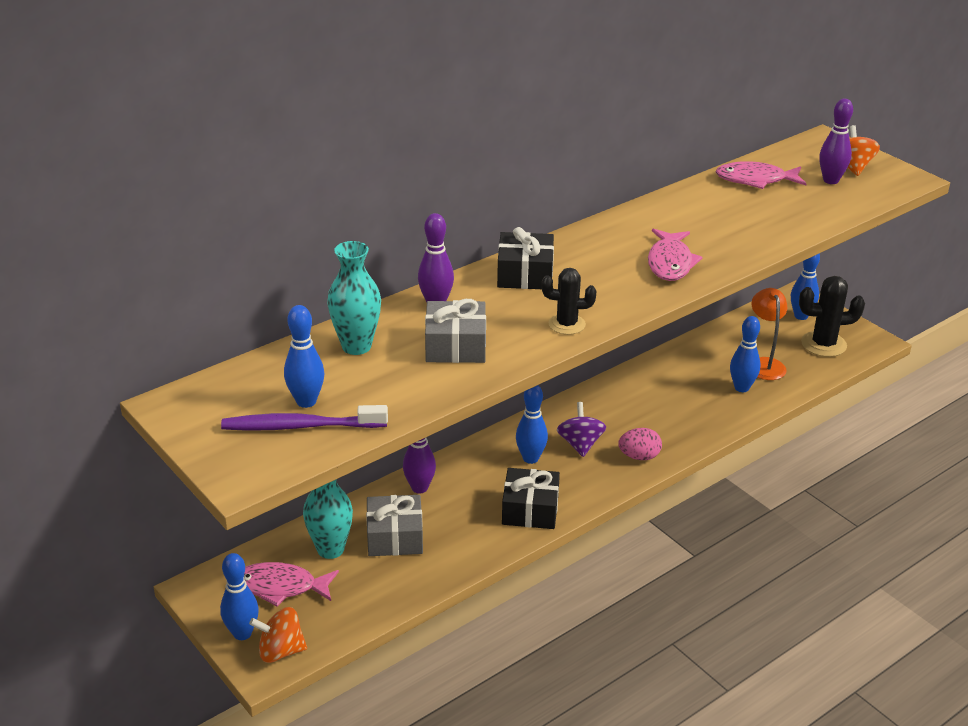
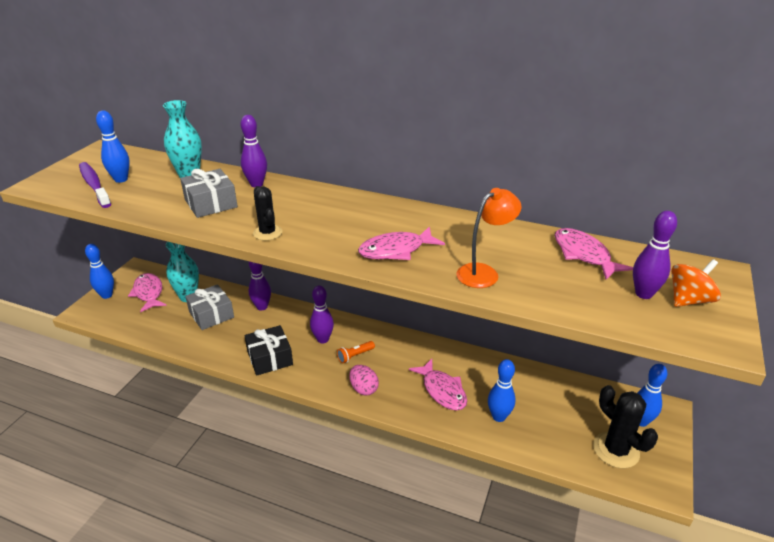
camera: 60 degrees right, 0 degrees up
orange spinning top [249,607,307,663] -> none
black gift [497,227,554,289] -> none
blue bowling pin [516,385,548,464] -> purple bowling pin [310,285,334,343]
purple spinning top [557,402,606,457] -> orange flashlight [337,341,375,363]
orange lamp [751,288,788,380] -> orange lamp moved to [456,188,522,288]
none -> pink fish [409,359,467,411]

